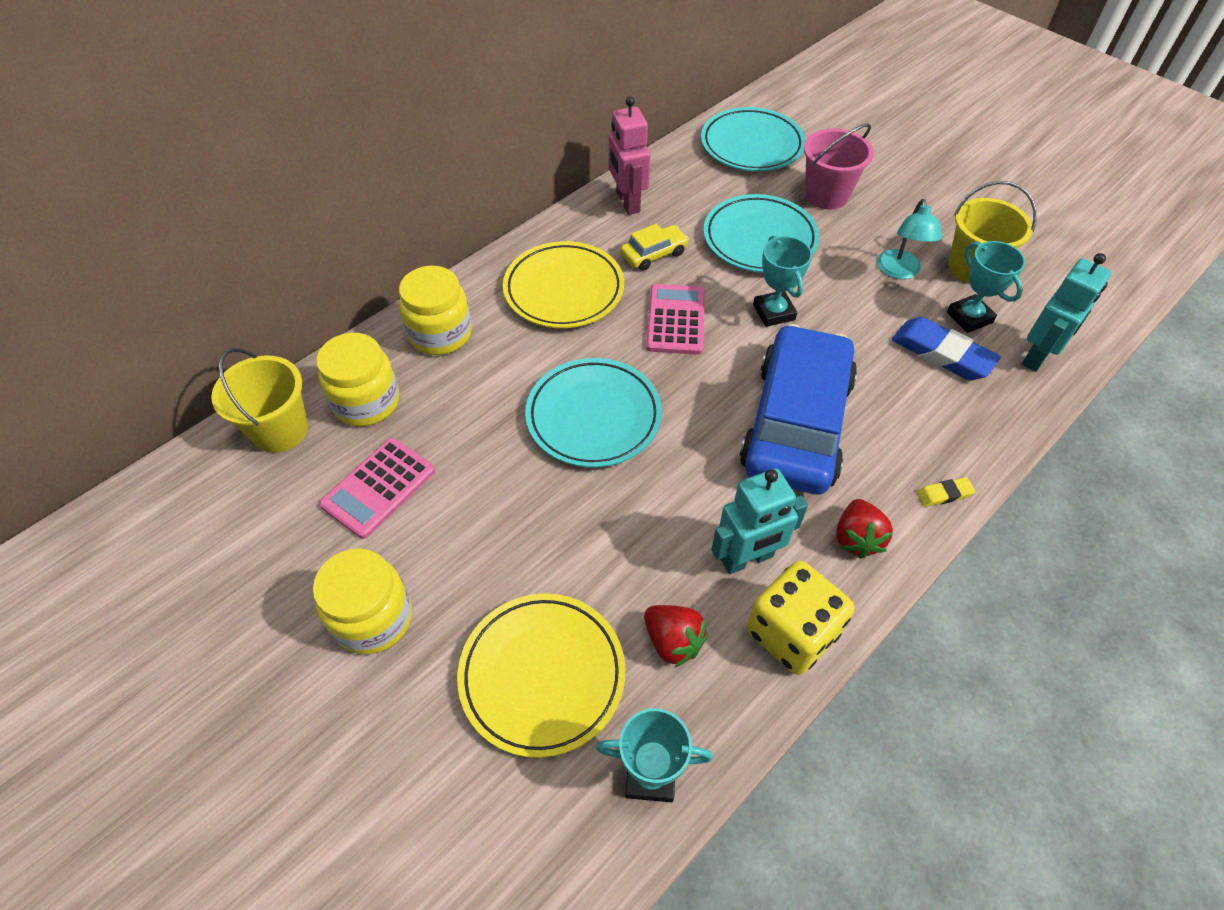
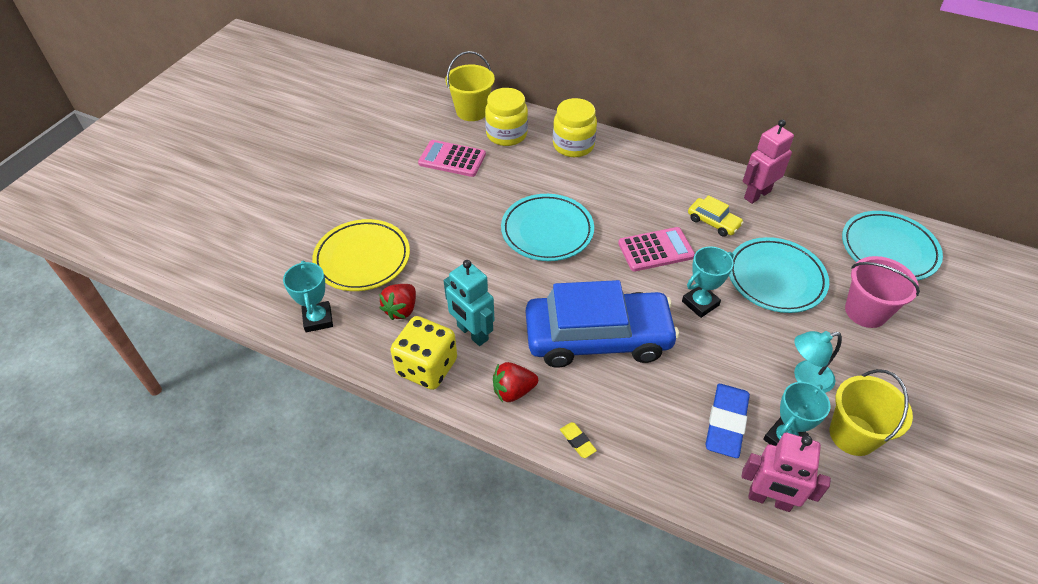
camera: 70 degrees right, 5 degrees down
yellow jar [313,549,412,654] -> none
yellow plate [503,241,624,328] -> none
turquoise robot [1022,253,1111,372] -> pink robot [741,433,831,512]

